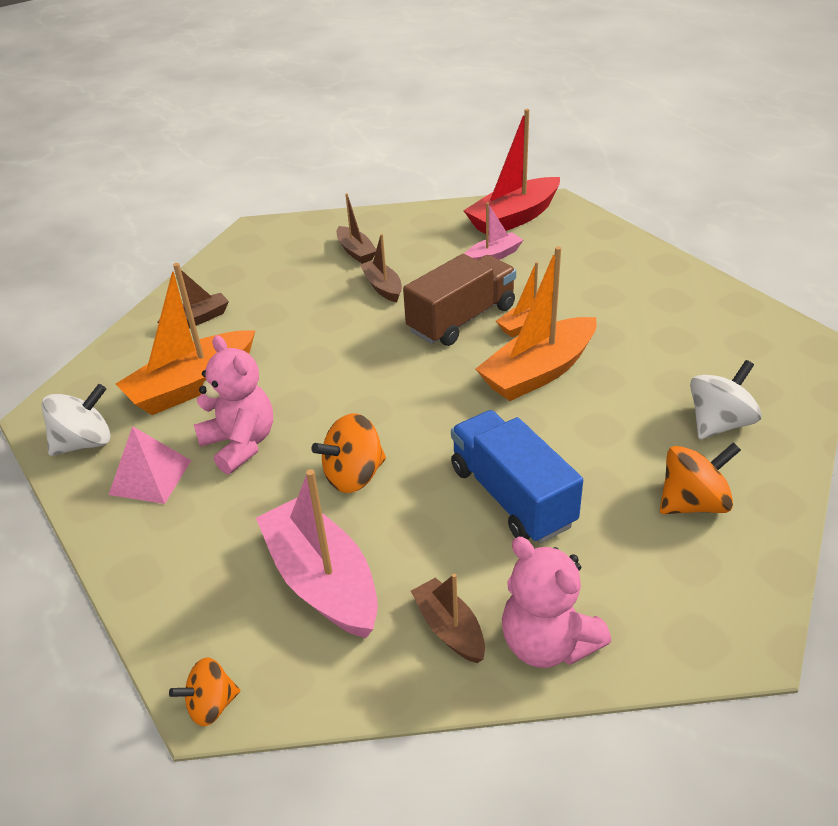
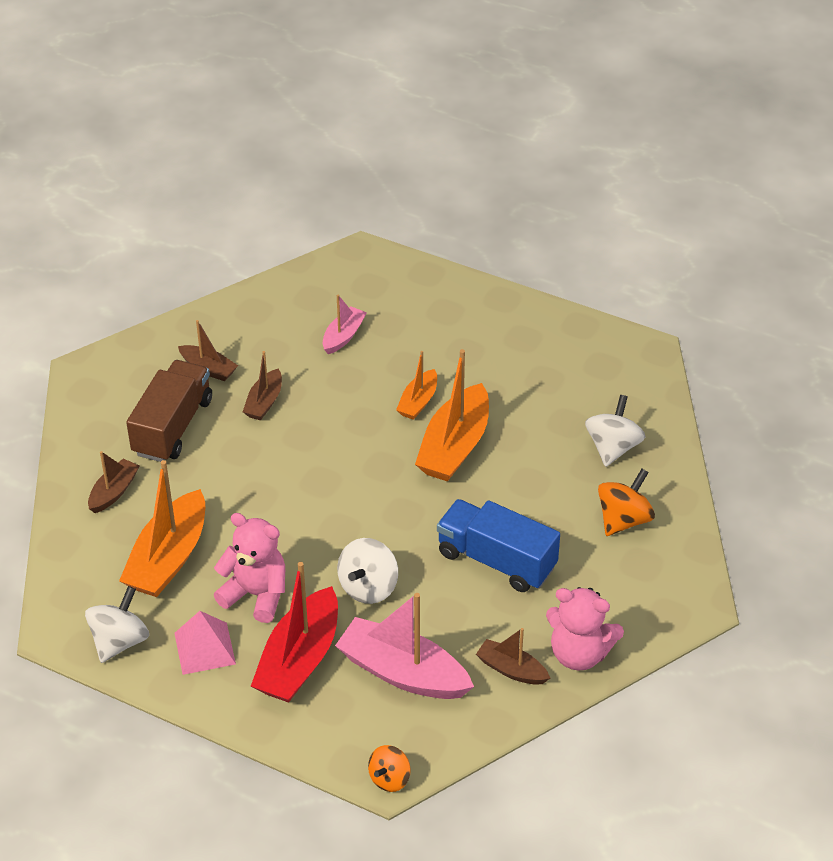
camera: 30 degrees left, 5 degrees up
orange spinning top [312,413,386,493] -> white spinning top [337,538,398,604]
brown boat [360,234,402,303] -> brown boat turned 105 degrees counterclockwise [243,351,282,420]
brown truck [403,254,516,346] -> brown truck moved to [126,360,212,462]
red boat [463,109,560,234] -> red boat moved to [251,562,338,703]

